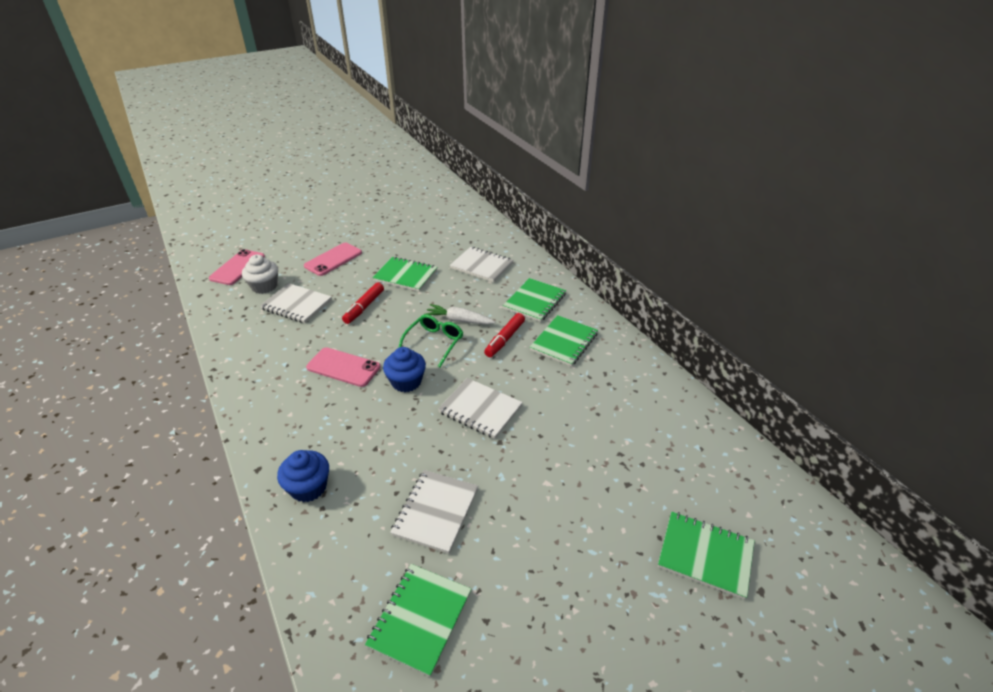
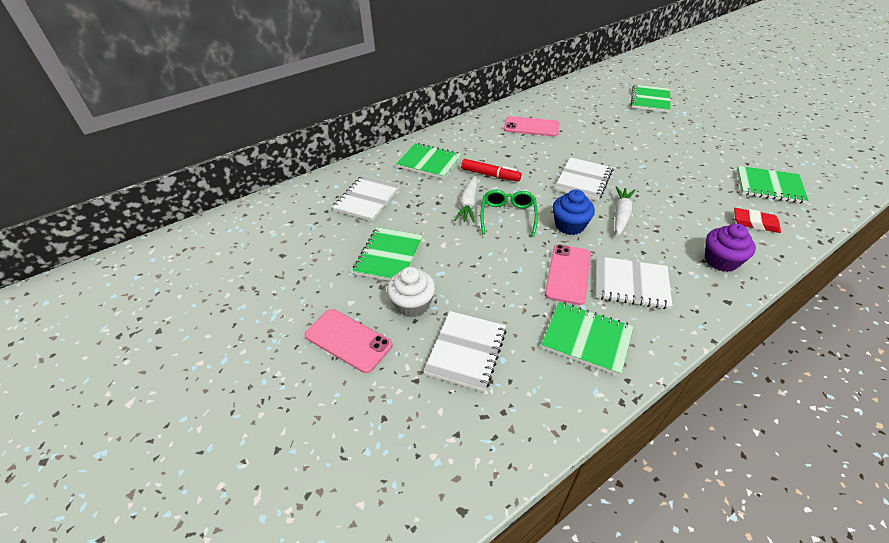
camera: 95 degrees left, 5 degrees up
pink phone [209,249,265,285] -> pink phone moved to [504,116,560,136]
white cupcake [242,255,278,294] -> white cupcake moved to [387,267,435,317]
blue cupcake [277,450,329,502] -> purple cupcake [705,223,756,272]
red marker [342,282,384,324] -> none
white notebook [390,470,478,554] -> white notebook moved to [596,256,673,309]
green glasses [398,314,463,367] -> green glasses turned 75 degrees clockwise [480,190,538,237]
green notebook [530,315,598,367] -> green notebook moved to [541,302,634,376]
none -> white carrot [615,186,635,236]
none -> red eraser [734,208,781,233]

